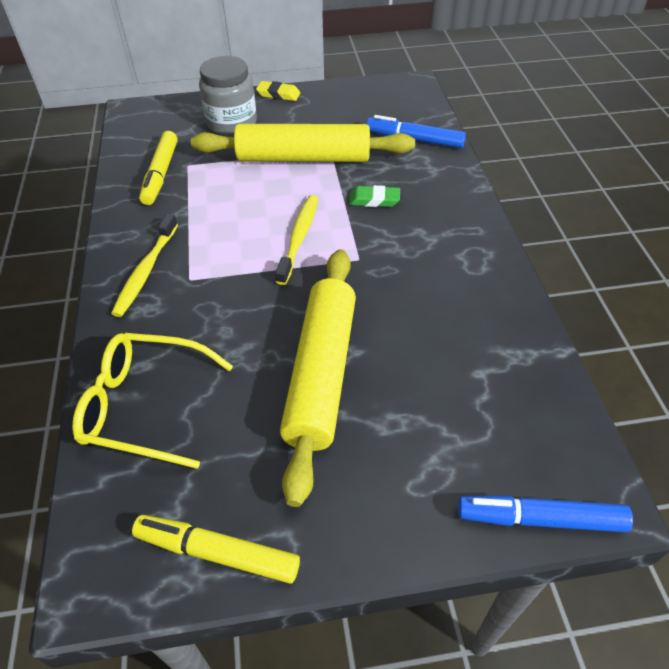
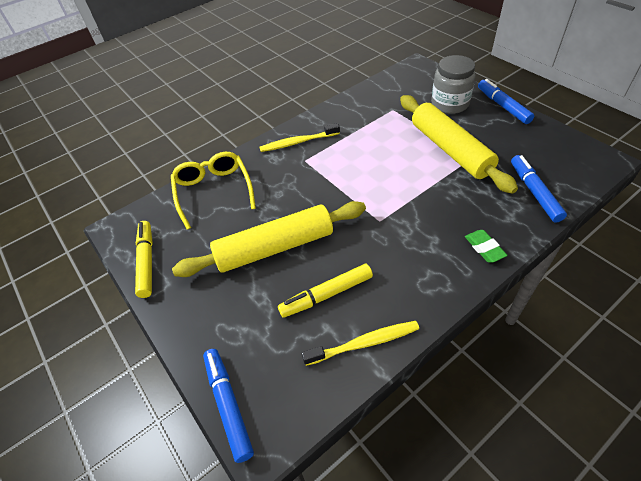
camera: 65 degrees right, 0 degrees up
yellow marker [139,131,178,205] -> yellow marker moved to [278,264,373,318]
yellow eraser [256,81,300,101] -> blue marker [478,79,534,124]
yellow toothbrush [275,195,318,285] -> yellow toothbrush moved to [302,321,419,366]
green eraser [349,185,400,207] -> green eraser moved to [465,230,508,263]

